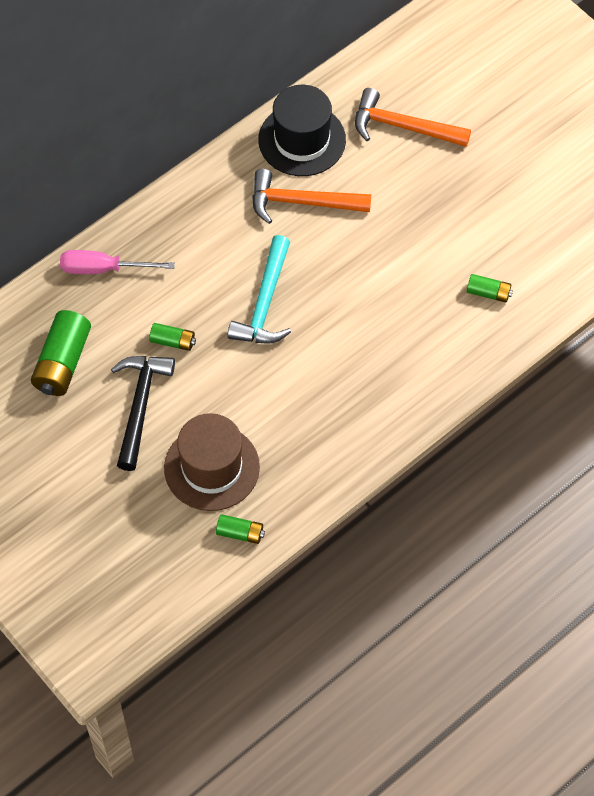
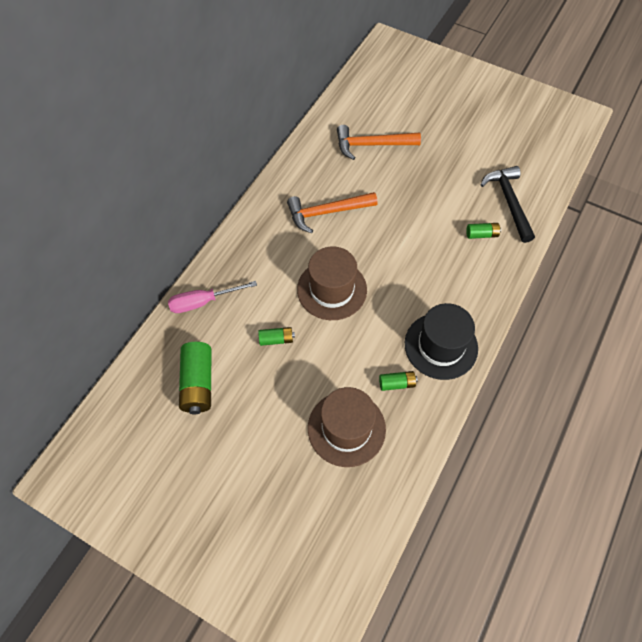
camera: 20 degrees left, 0 degrees up
black hammer [111,356,175,471] -> black hammer moved to [481,166,535,243]
green battery [216,514,265,544] -> green battery moved to [379,371,418,391]
turquoise hammer [227,235,291,343] -> brown hat [297,246,367,320]
black hat [258,85,346,176] -> black hat moved to [405,303,478,380]

